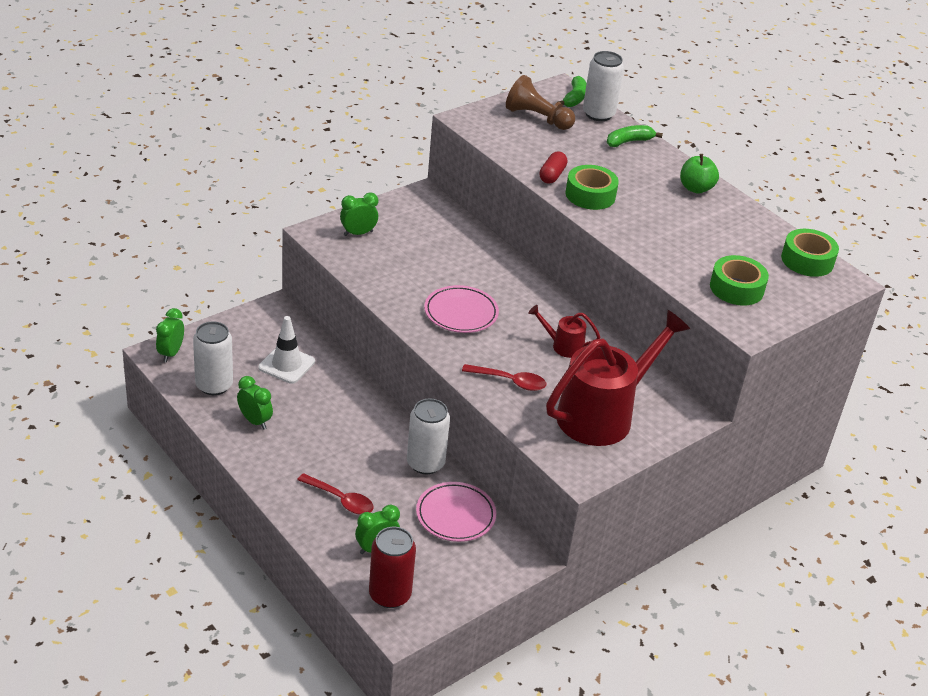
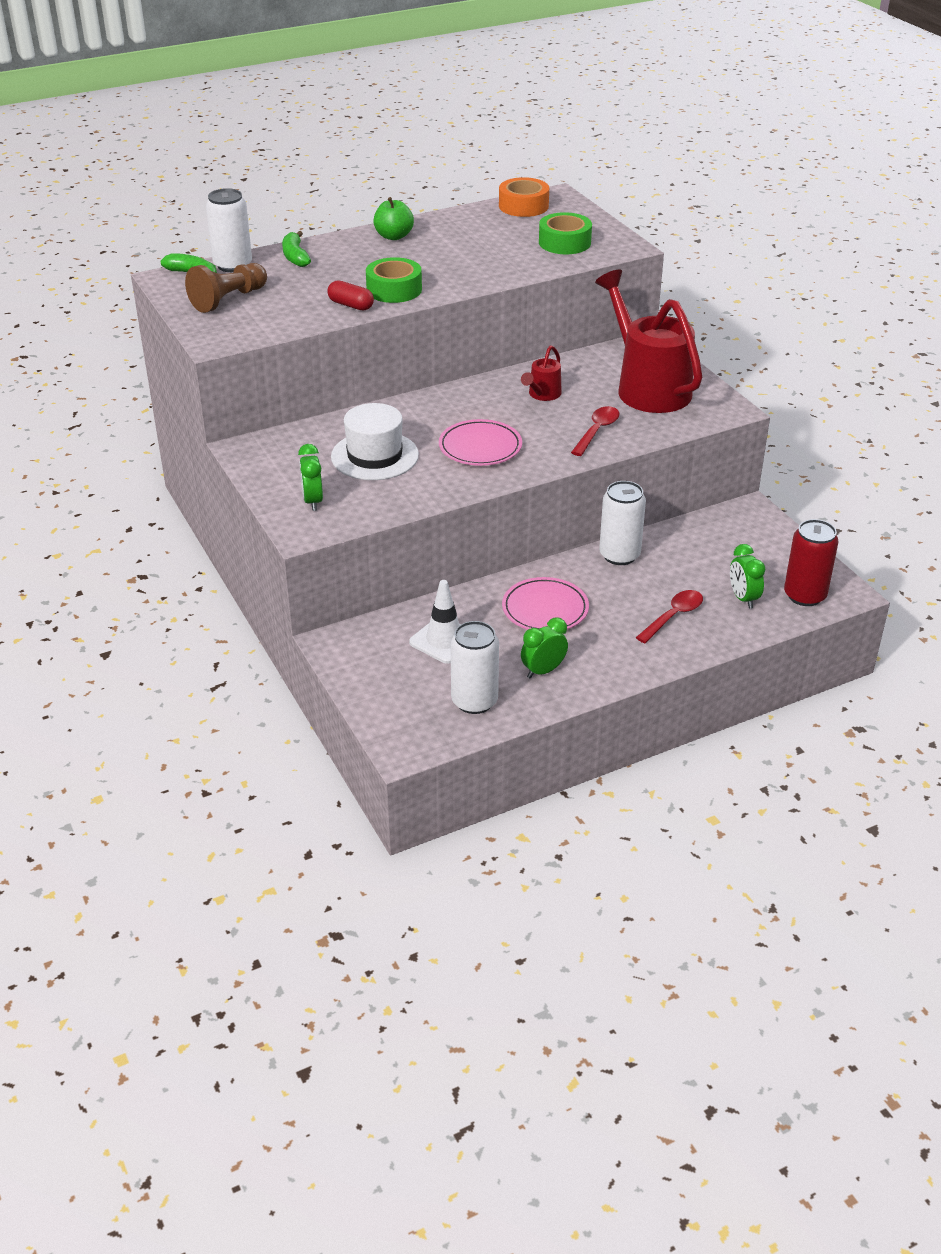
camera: 75 degrees left, 0 degrees up
green clock [156,308,184,362] -> none
pink plate [416,482,496,542] -> pink plate moved to [502,577,589,630]
green tape [781,229,839,277] -> orange tape [499,177,549,217]
none -> white hat [331,403,419,480]

